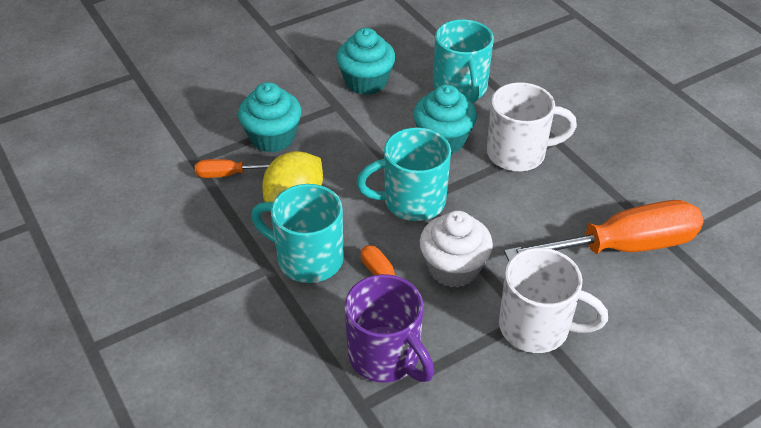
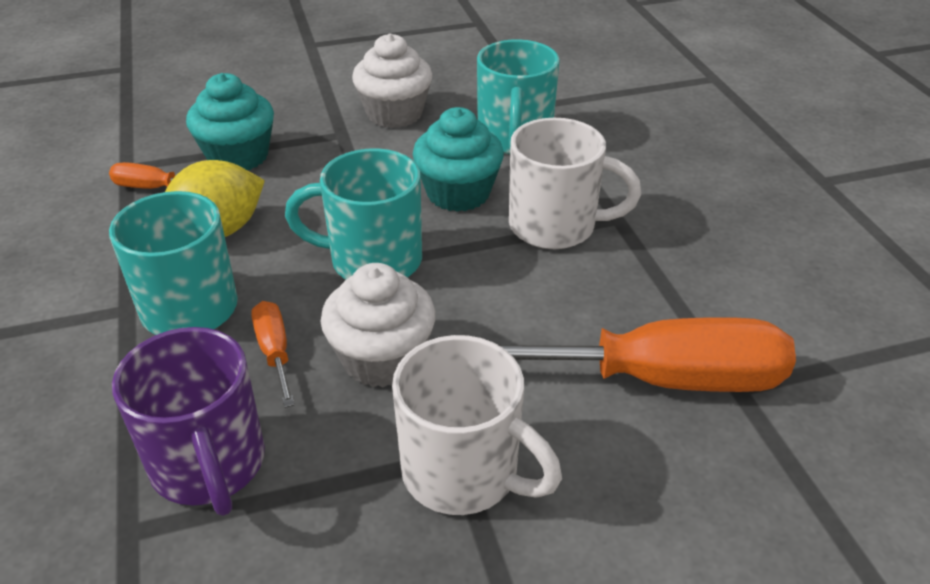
camera: 15 degrees right, 5 degrees down
turquoise cupcake [336,28,395,95] -> white cupcake [352,33,432,128]

